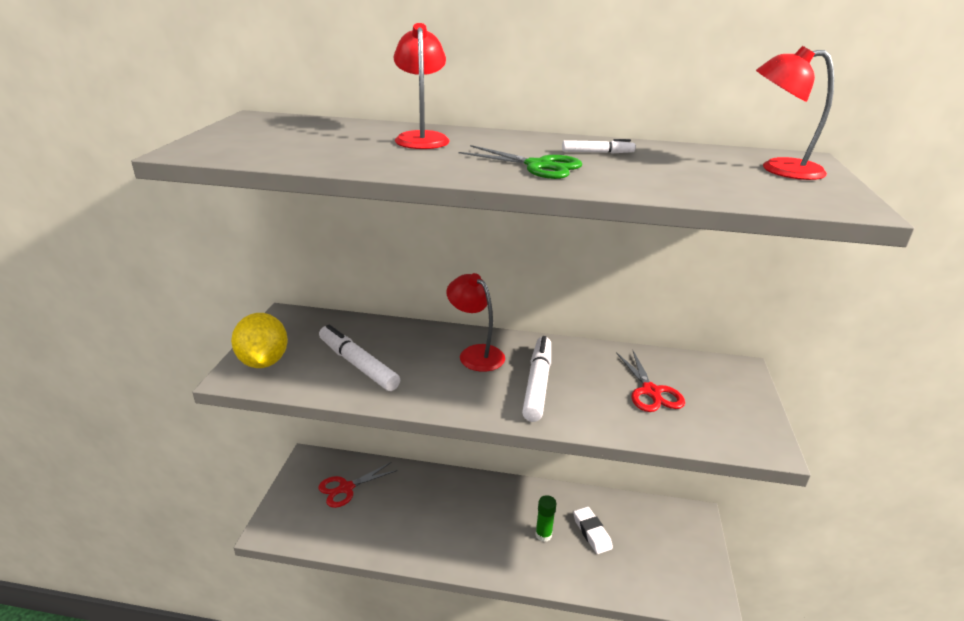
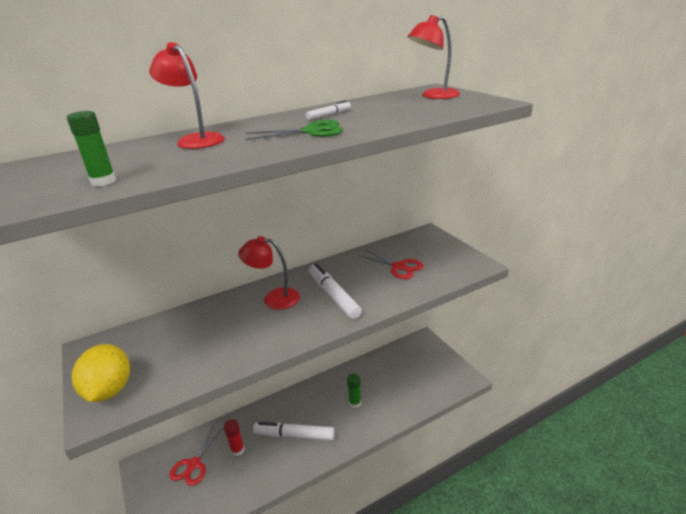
camera: 35 degrees left, 0 degrees up
yellow lemon [231,313,288,368] -> yellow lemon turned 45 degrees clockwise [72,344,130,402]
white marker [319,325,400,391] -> white marker moved to [253,422,335,440]
white eraser [573,507,613,554] -> none
none -> green glue stick [67,111,116,186]
none -> red glue stick [224,419,245,456]

